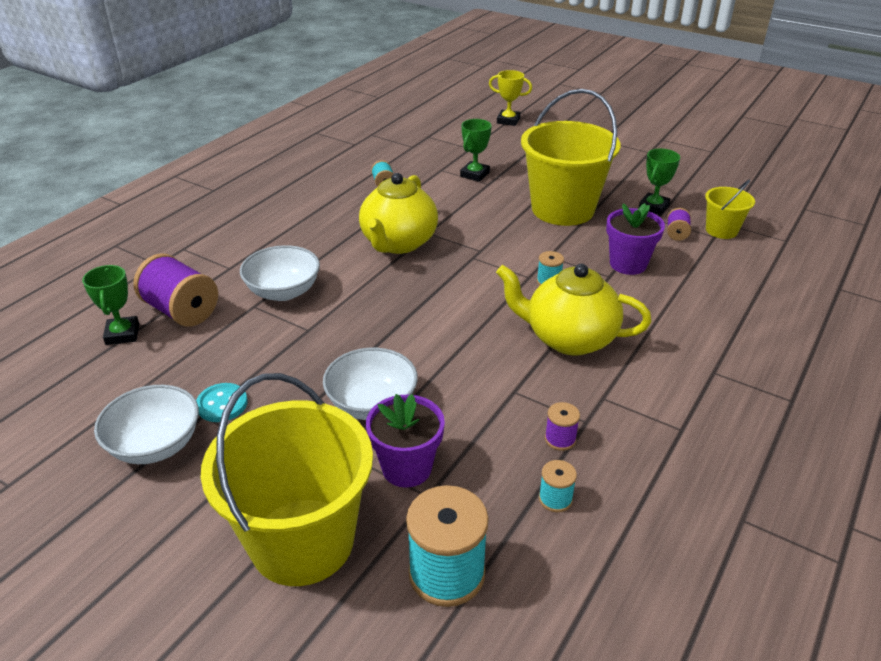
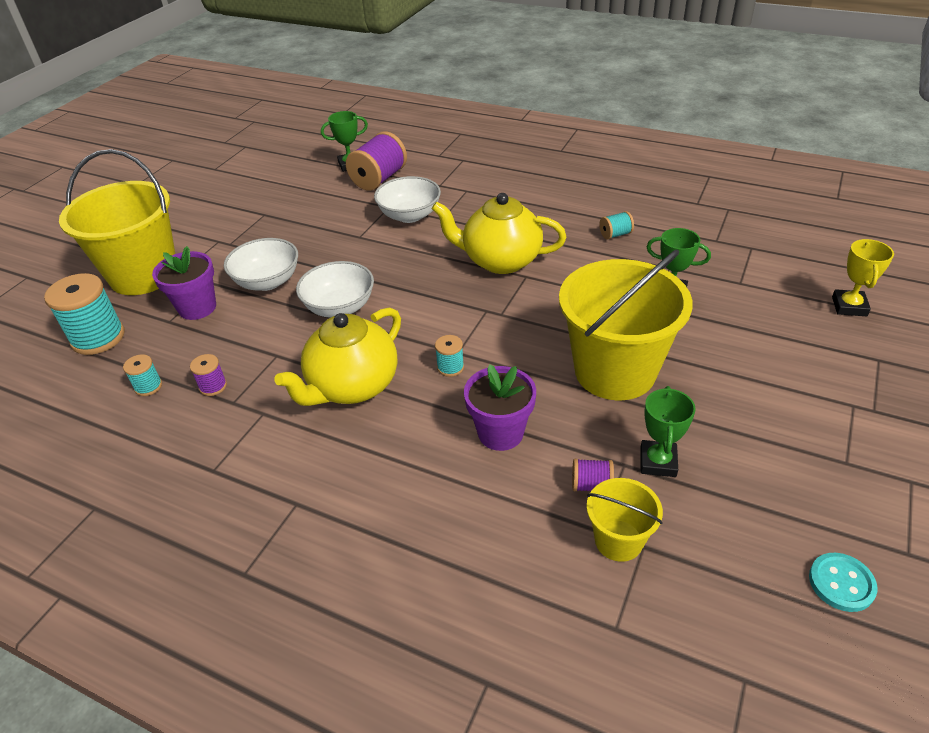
camera: 85 degrees right, 5 degrees up
white bowl [94,385,199,464] -> white bowl moved to [296,261,374,318]
turquoise button [196,383,248,422] -> turquoise button moved to [809,553,878,612]
yellow teapot [496,264,651,356] -> yellow teapot turned 150 degrees counterclockwise [274,307,401,406]
green trophy [638,149,680,215] -> green trophy turned 75 degrees clockwise [640,386,696,477]

